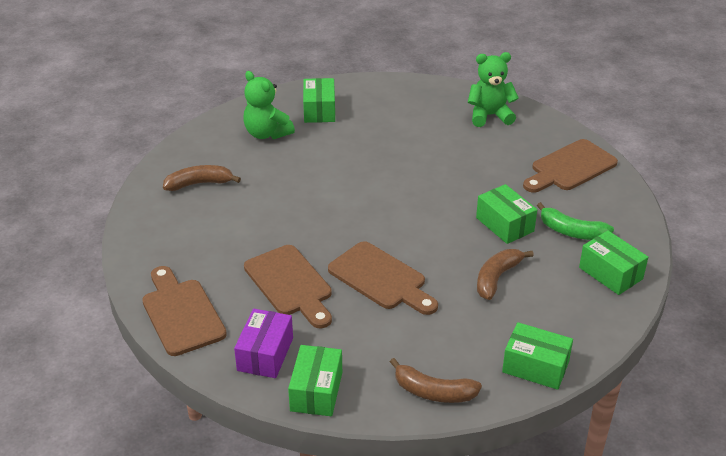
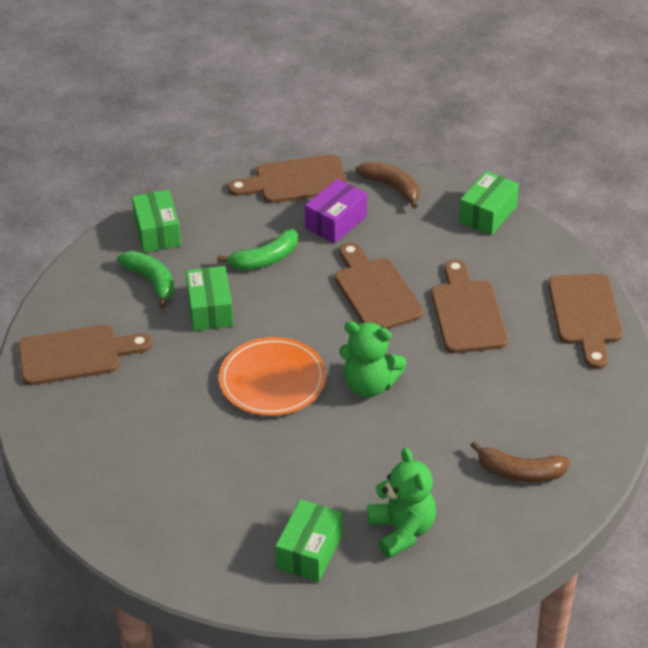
camera: 155 degrees left, 5 degrees up
purple box [234,309,293,378] -> purple box moved to [305,179,367,243]
green teddy bear [468,52,519,127] -> green teddy bear moved to [339,321,406,397]
brown banana [477,249,534,300] -> green banana [217,229,298,270]
green box [502,322,573,390] -> brown cutting board [228,154,348,203]
none -> orange plate [219,337,326,416]

